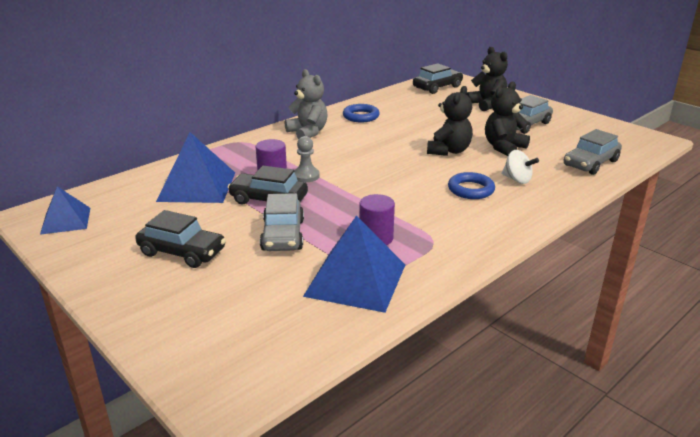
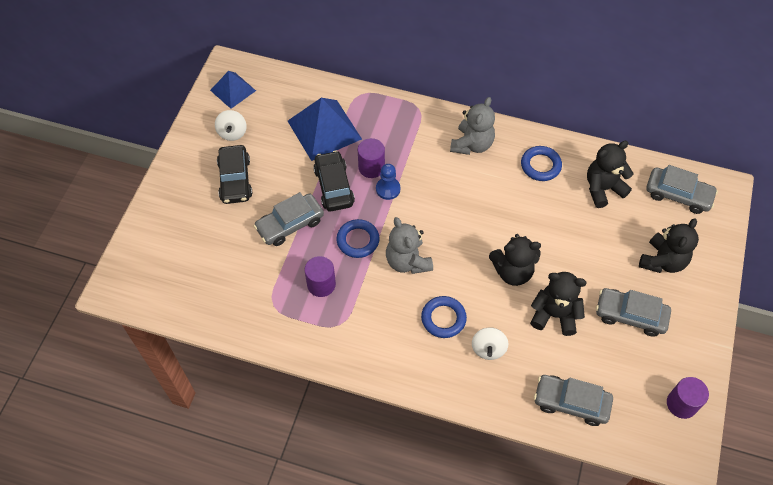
camera: 60 degrees right, 30 degrees up
grey pawn [294,136,320,182] -> blue pawn [376,164,400,200]
blue pyramid [303,216,405,313] -> none
black car [413,63,463,94] -> grey car [646,165,718,214]
none -> white spinning top [215,110,247,141]
none -> blue ring [336,219,380,258]
none -> grey teddy bear [386,217,433,274]
none -> black teddy bear [587,141,633,208]
none -> purple cylinder [667,377,709,419]

